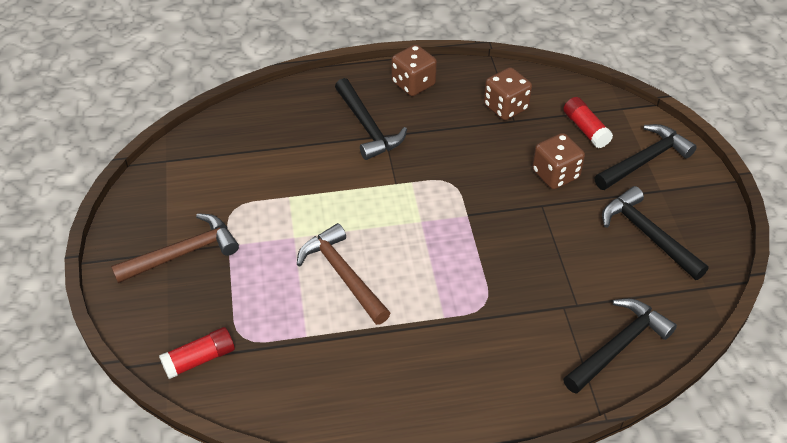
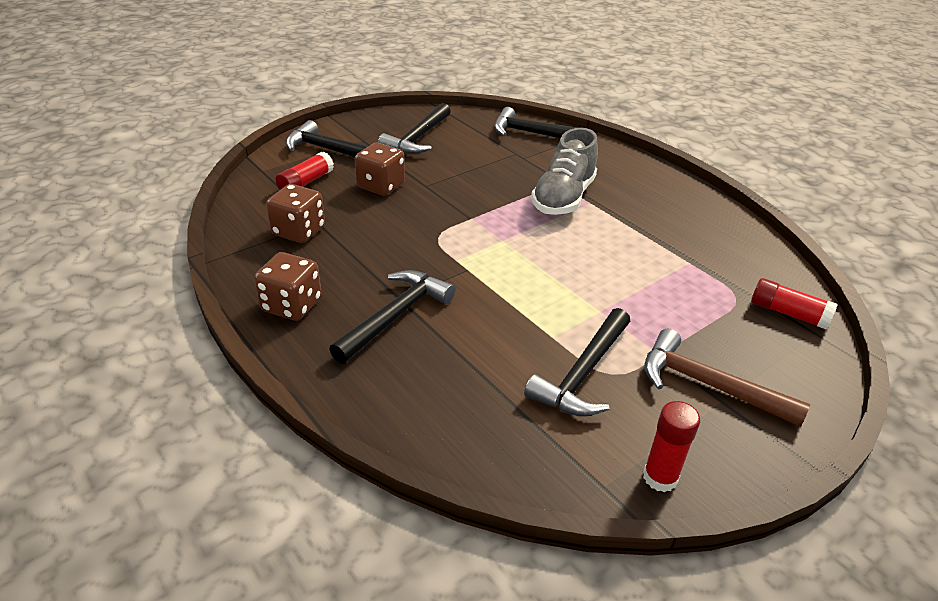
camera: 120 degrees left, 10 degrees down
brown hammer [297,223,390,325] -> none
none -> black hammer [524,308,630,417]
none -> grey shoe [531,128,598,215]
none -> red glue stick [643,401,700,492]

